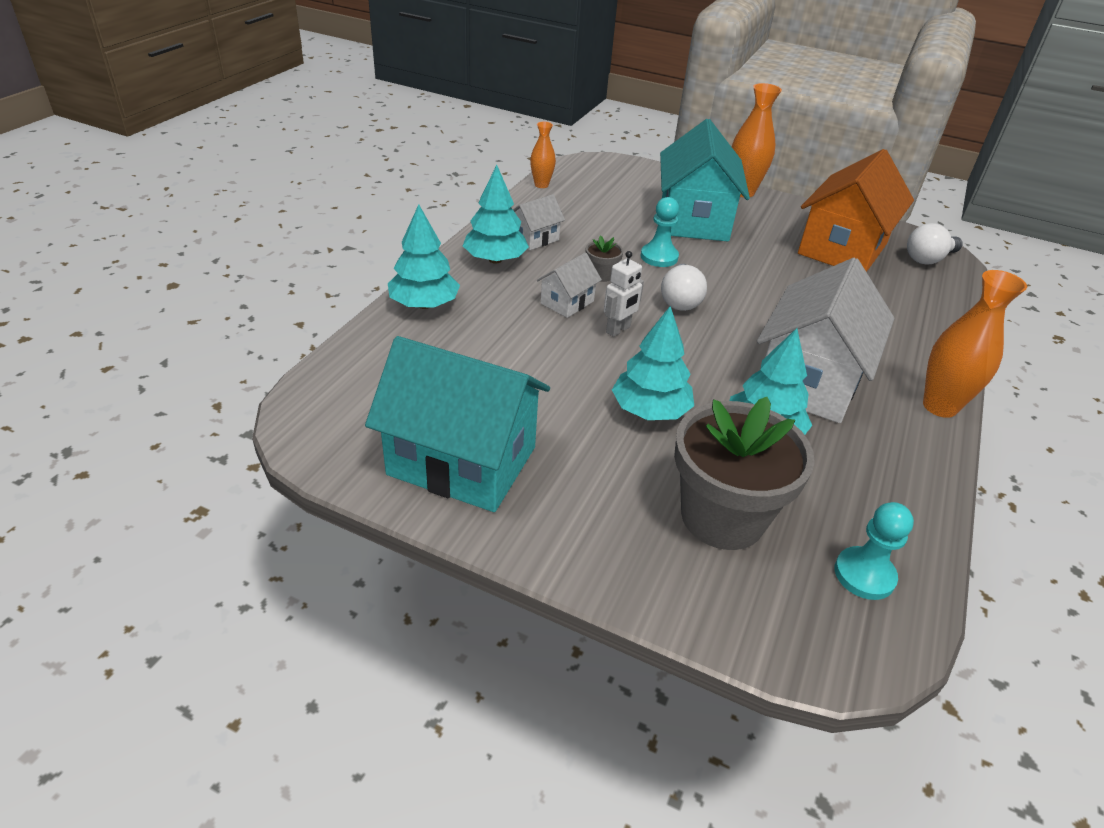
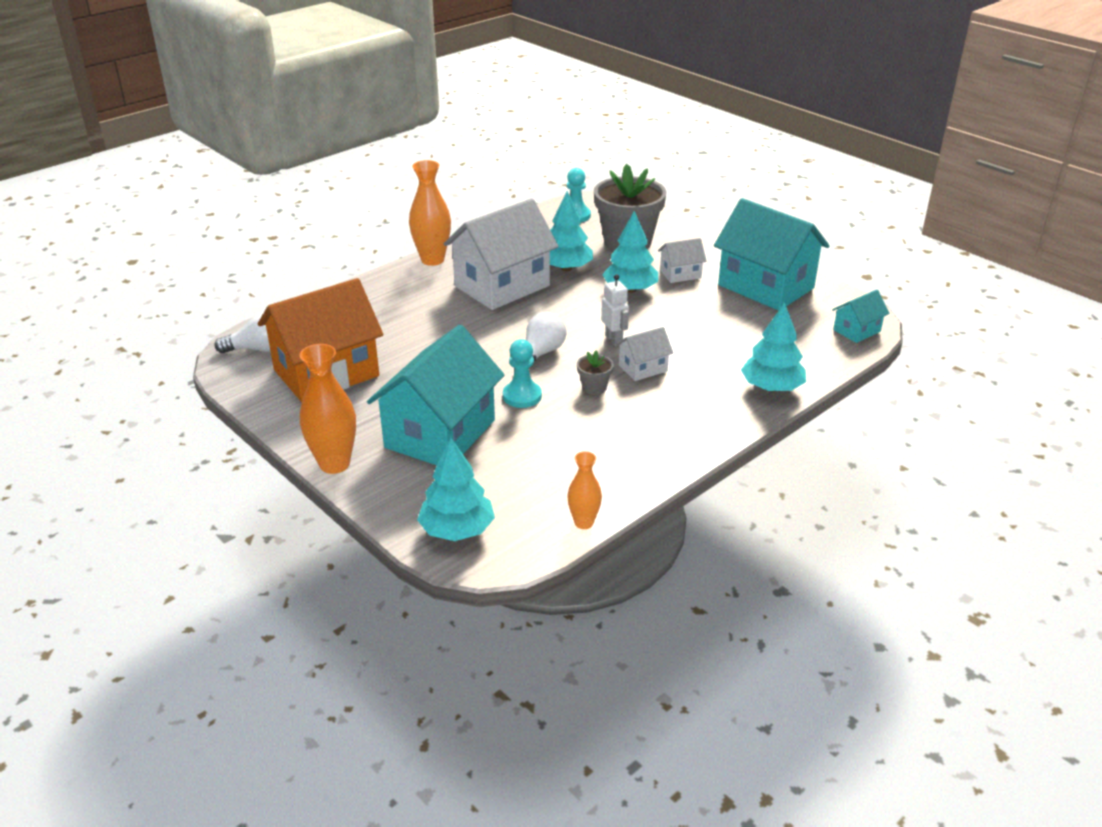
camera: 155 degrees left, 5 degrees down
turquoise tree [463,165,529,264] -> turquoise tree moved to [417,438,495,541]
white house [513,194,565,250] -> white house moved to [658,238,706,283]
white robot [604,251,644,337] -> white robot turned 90 degrees clockwise [601,274,629,346]
none -> turquoise house [832,290,890,343]

